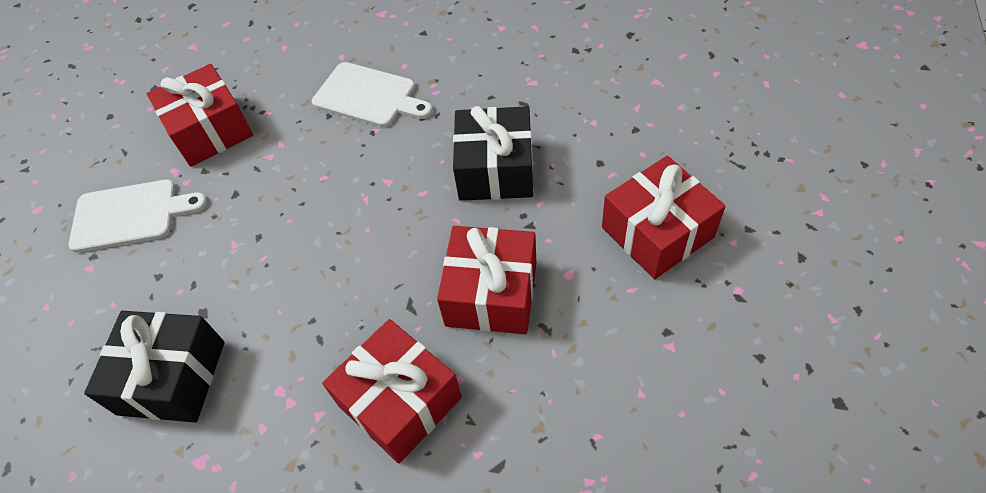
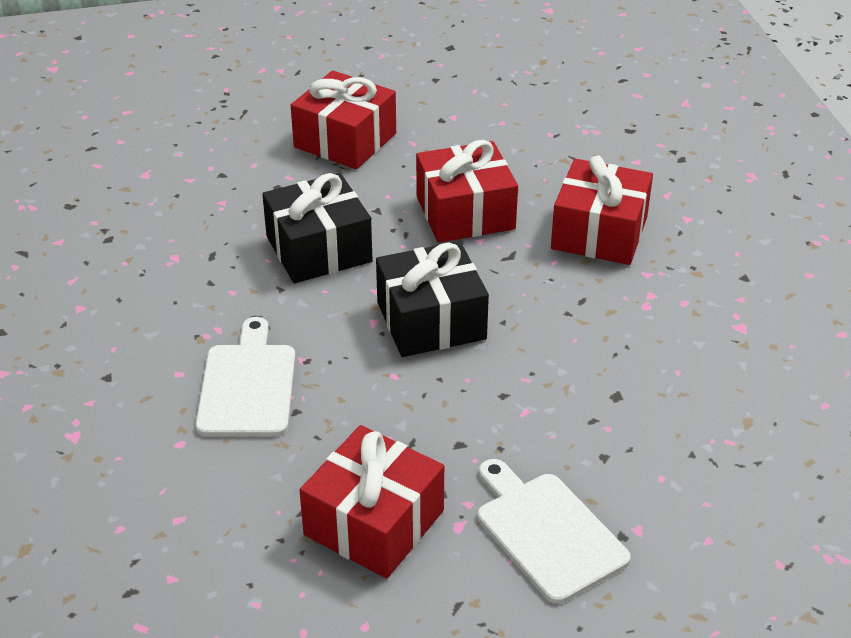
camera: 120 degrees left, 15 degrees down
black gift [84,311,225,423] -> black gift moved to [376,241,489,357]

